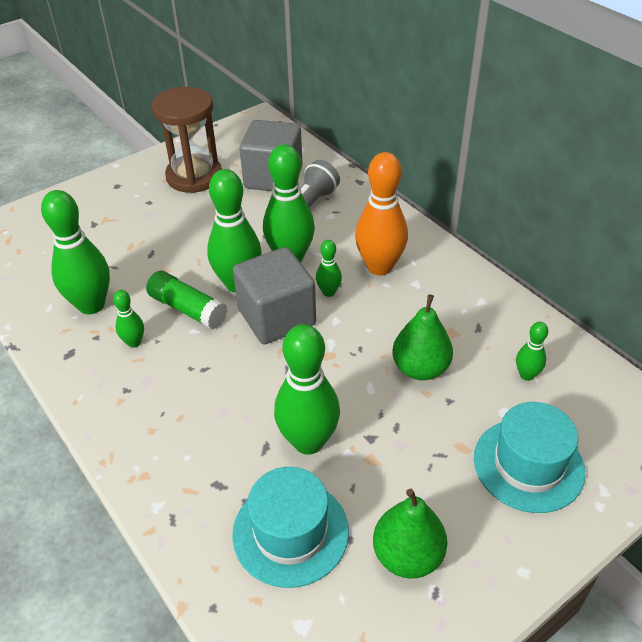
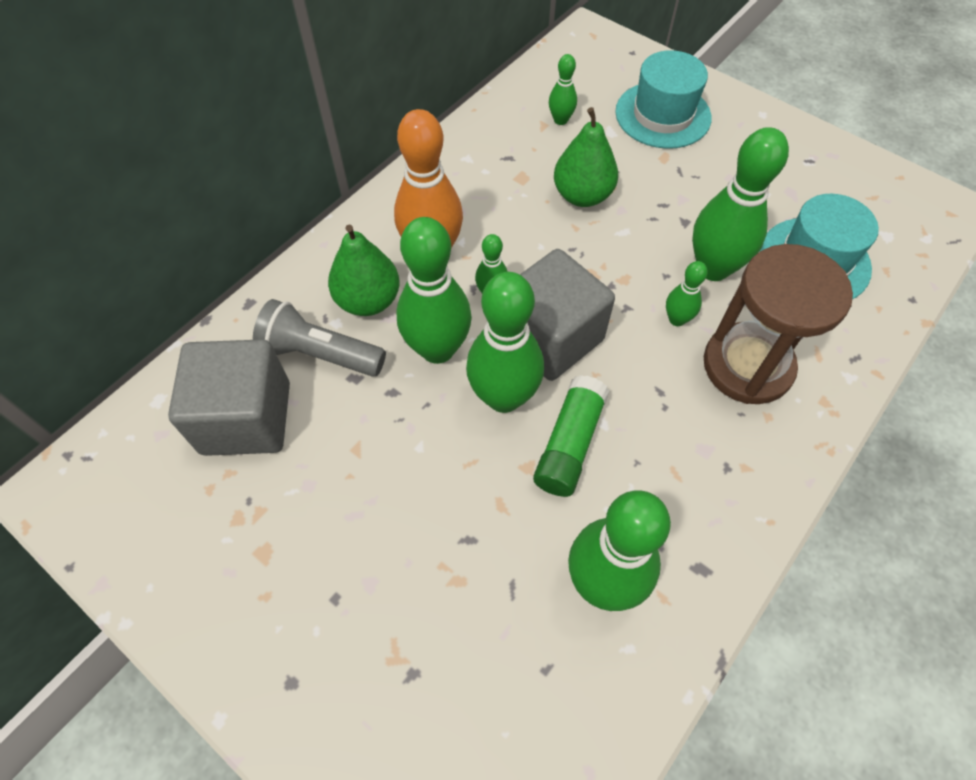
camera: 105 degrees left, 15 degrees up
green bowling pin [113,290,144,348] -> green bowling pin moved to [666,261,708,326]
brown hourglass [152,87,222,193] -> brown hourglass moved to [704,244,853,404]
green pear [373,489,447,579] -> green pear moved to [328,224,400,316]

